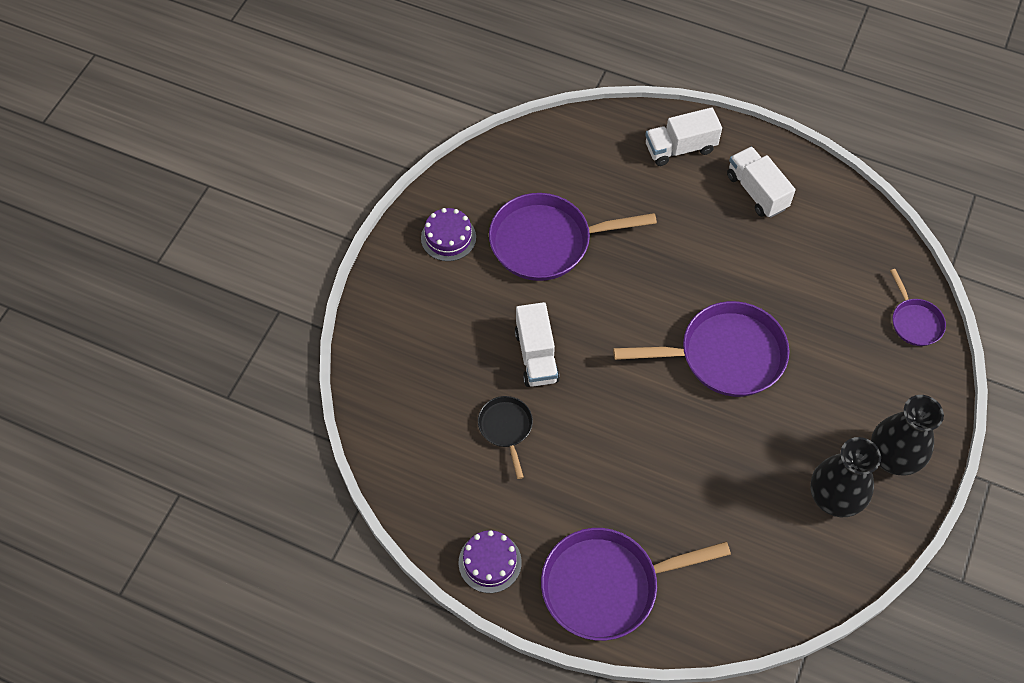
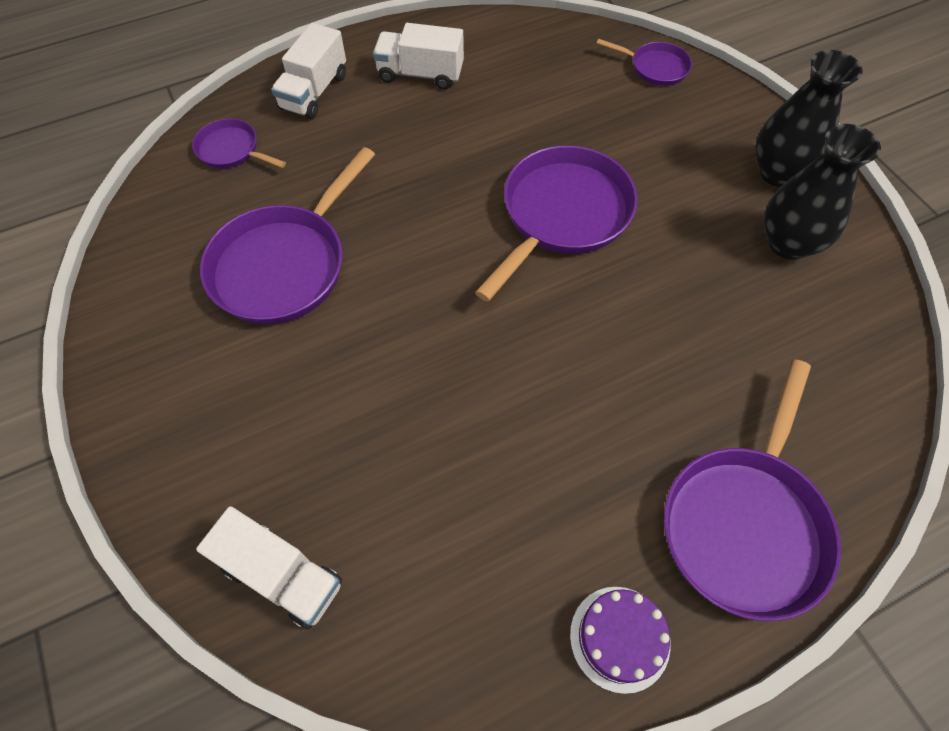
camera: 50 degrees left, 0 degrees up
purple cake [421,208,476,261] -> none
black pan [478,396,533,479] -> none
white truck [515,302,560,387] -> white truck moved to [196,506,342,630]
none -> purple pan [192,118,286,169]

